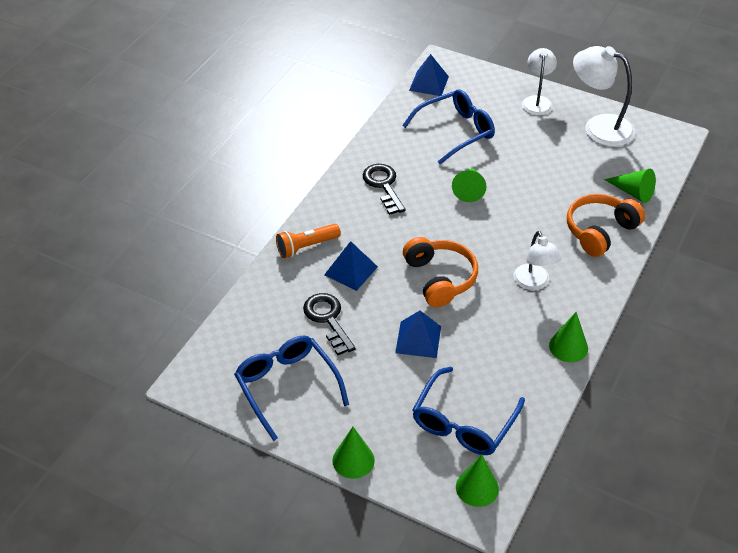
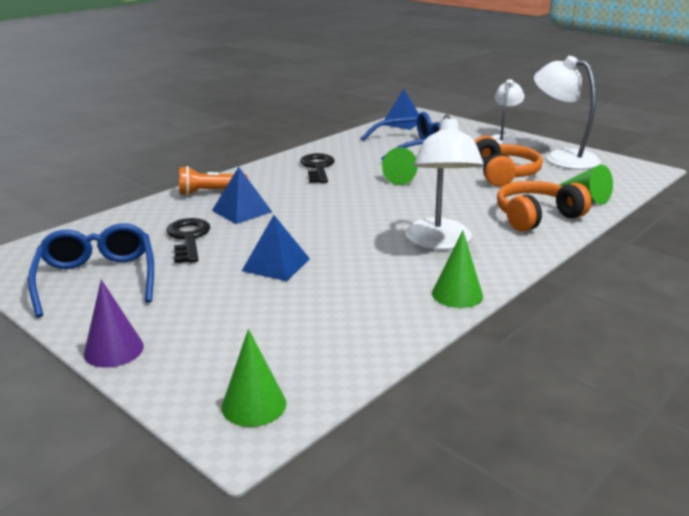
camera: 15 degrees right, 20 degrees down
green cone [332,427,375,479] -> purple cone [84,280,144,368]
orange headphones [403,237,478,307] -> orange headphones moved to [475,136,543,187]
blue glasses [412,366,525,455] -> none
white lamp [513,231,561,290] -> white lamp [405,115,484,250], size x1.57

